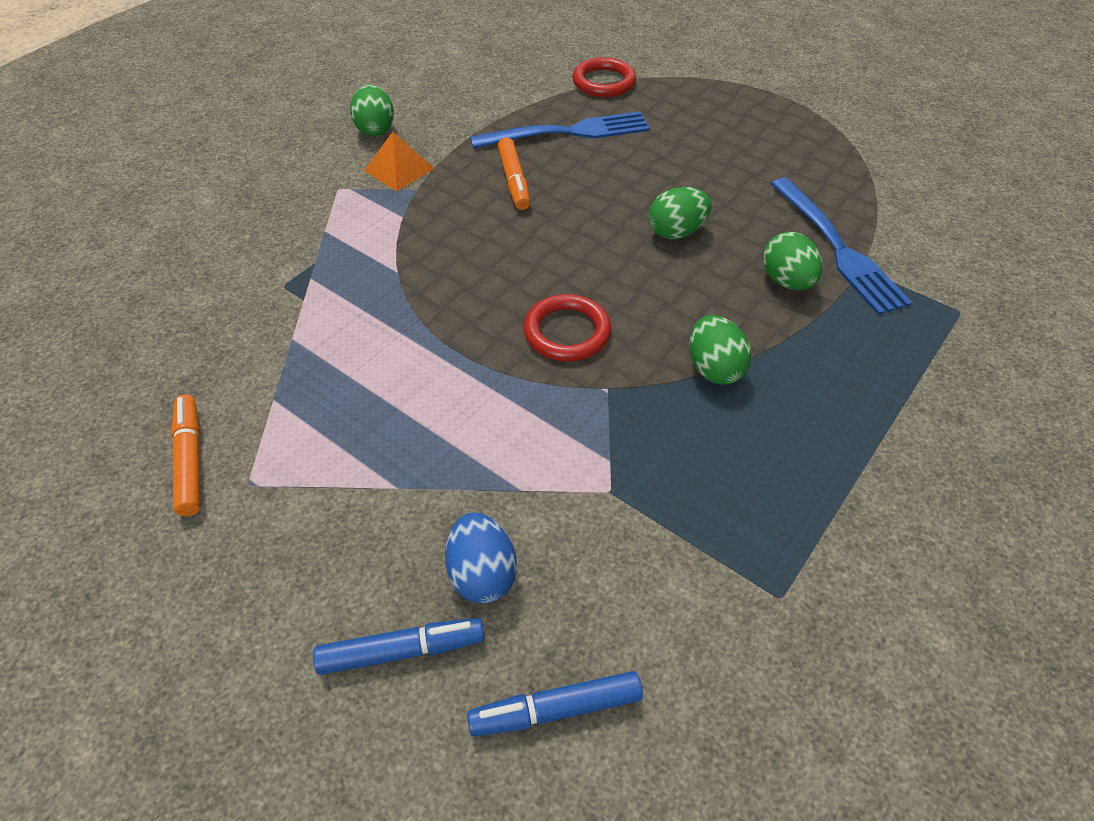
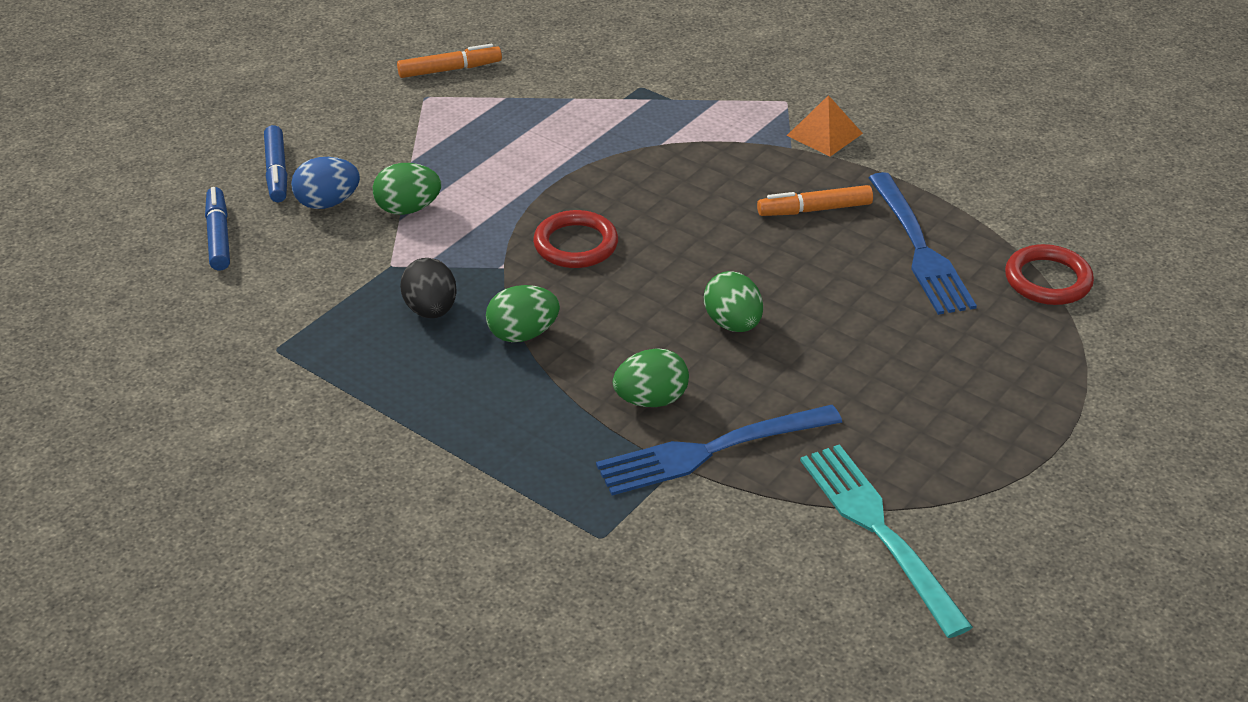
camera: 90 degrees right, 10 degrees down
green egg [350,85,394,136] -> green egg moved to [373,163,441,215]
none -> black egg [400,258,457,318]
none -> turquoise fork [800,444,973,638]

